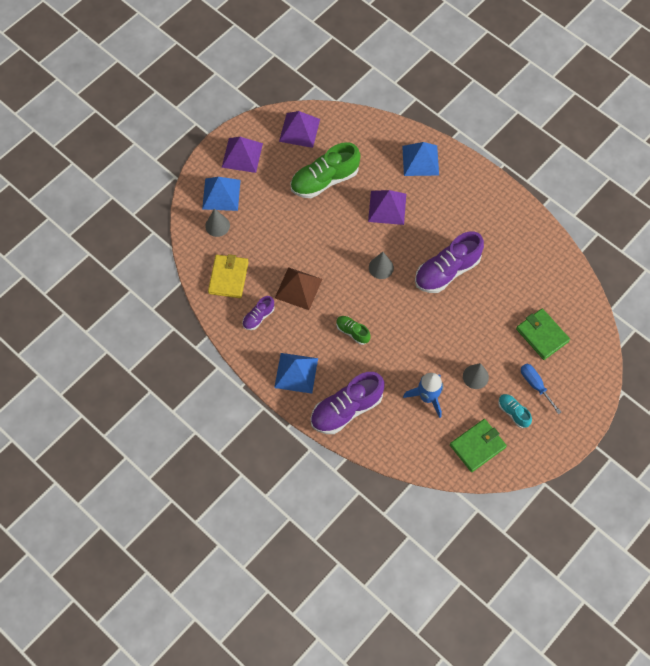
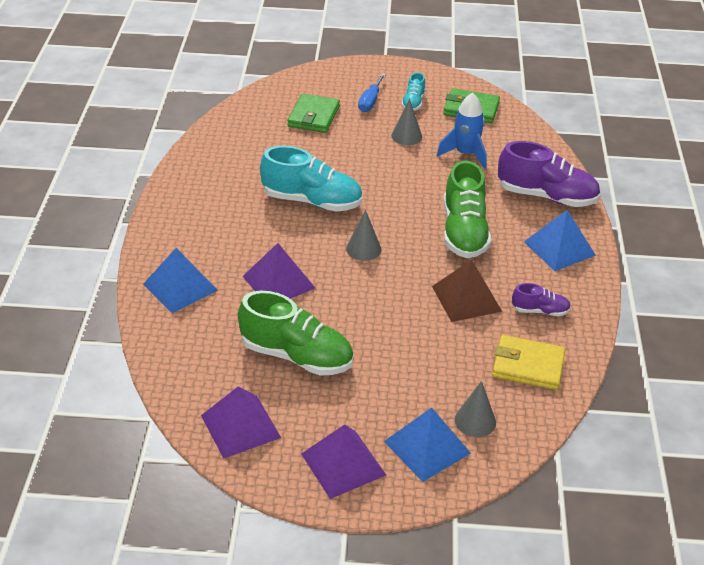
camera: 130 degrees left, 25 degrees down
yellow wallet [208,254,249,298] -> yellow wallet turned 45 degrees clockwise [492,335,565,390]
green shoe [336,316,370,345] -> green shoe [444,160,491,258], size x1.98
purple shoe [415,231,484,293] -> turquoise shoe [260,146,362,212]

